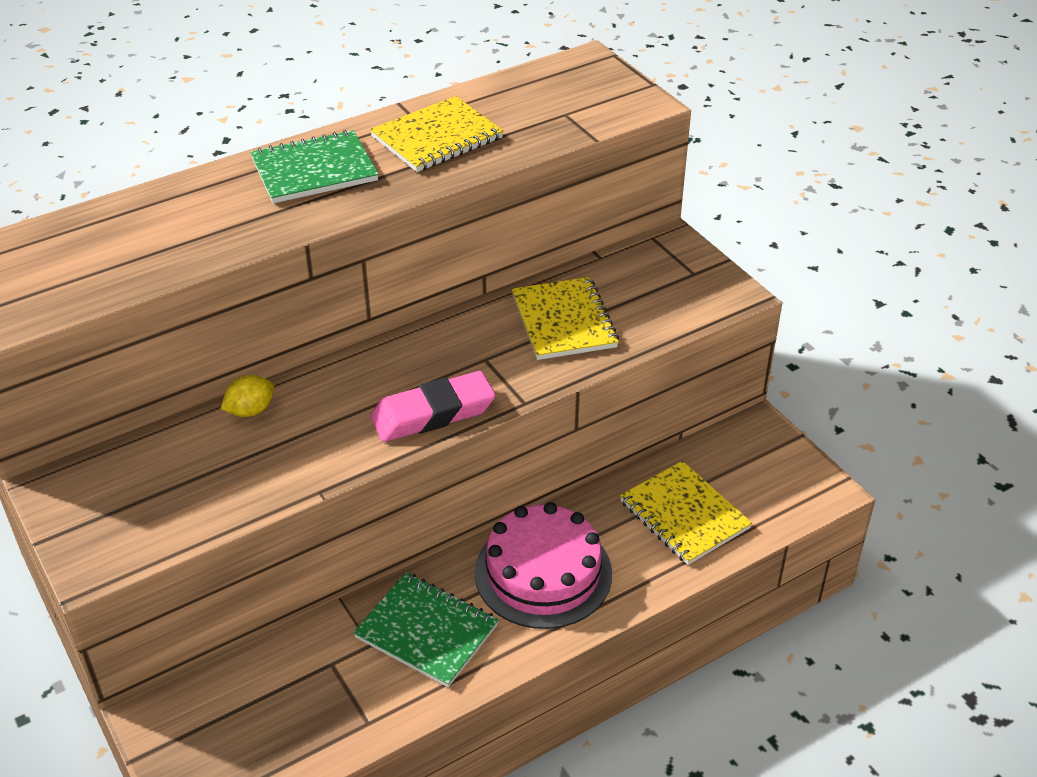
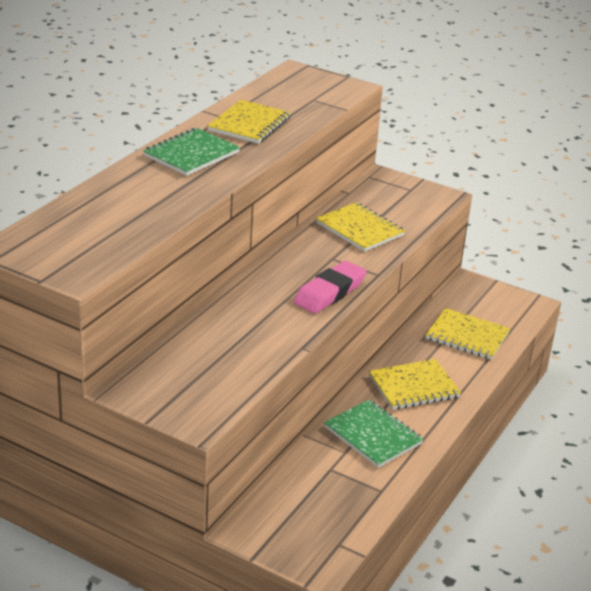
camera: 30 degrees left, 10 degrees down
yellow lemon [221,375,274,417] -> none
green notebook [353,573,499,687] -> green notebook turned 45 degrees clockwise [324,400,424,468]
pink cake [475,502,612,629] -> yellow notebook [369,359,461,410]

